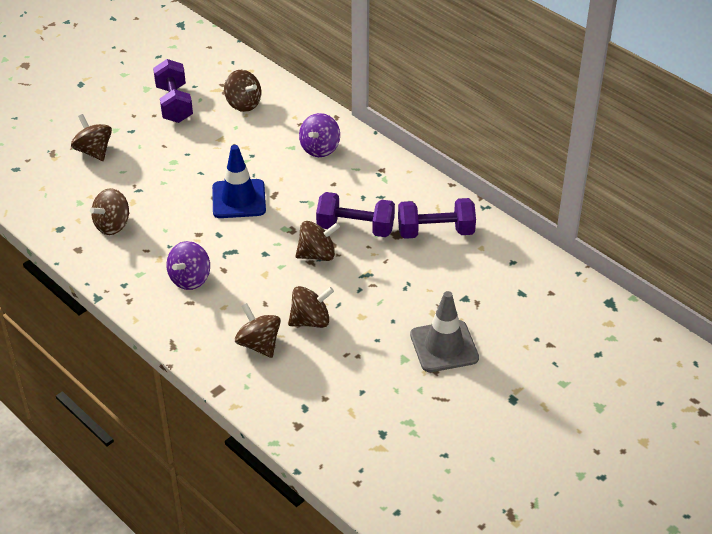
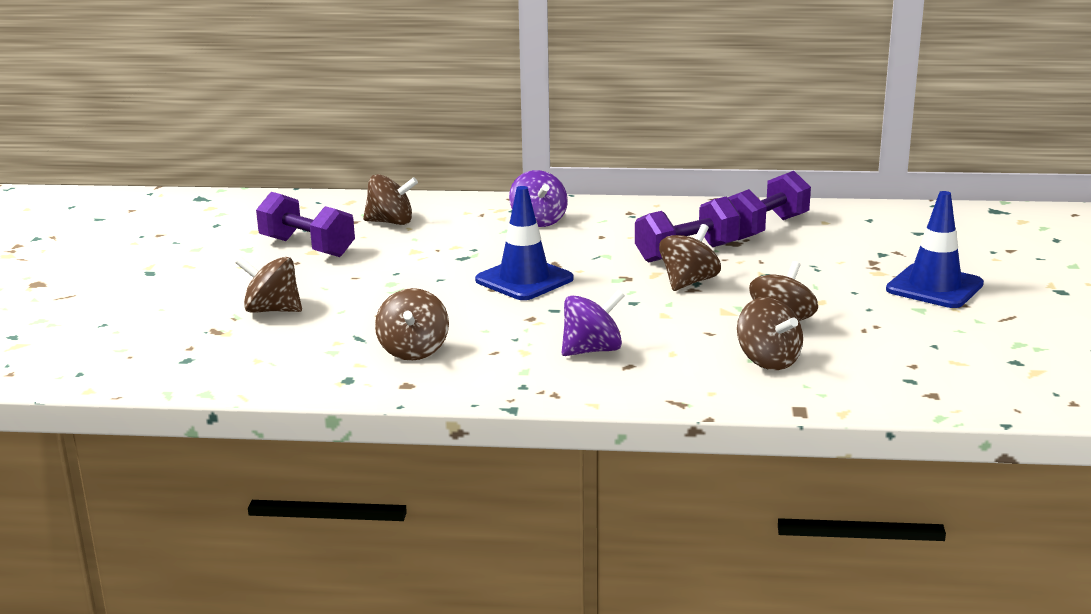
camera: 40 degrees left, 20 degrees down
purple spinning top [166,241,210,290] -> purple spinning top turned 105 degrees counterclockwise [562,290,625,356]
brown spinning top [235,303,281,358] -> brown spinning top turned 135 degrees counterclockwise [737,297,803,370]
grey traffic cone [410,291,479,372] -> blue traffic cone [886,191,984,308]

